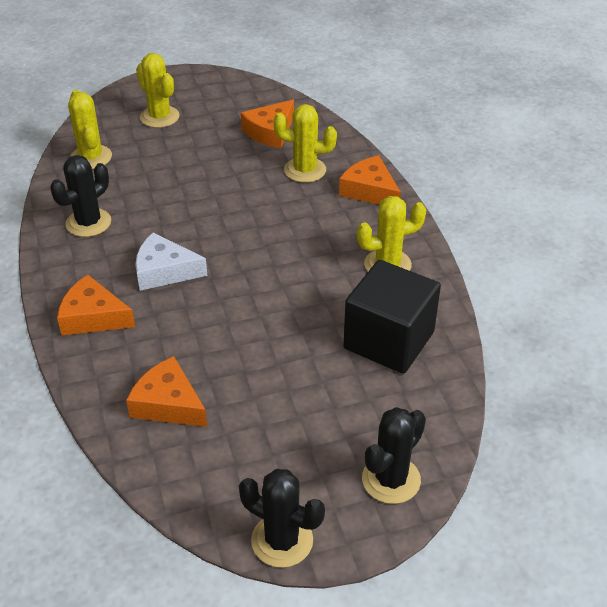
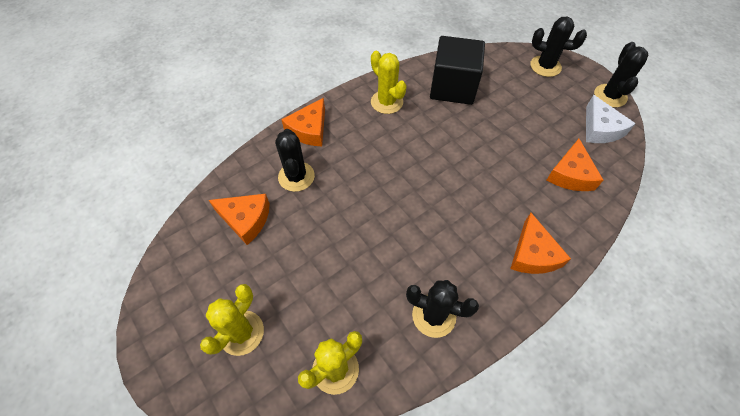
camera: 110 degrees left, 15 degrees up
white cheese [135,232,207,291] -> white cheese moved to [586,95,636,143]
yellow cactus [273,104,337,183] -> black cactus [275,129,315,192]

